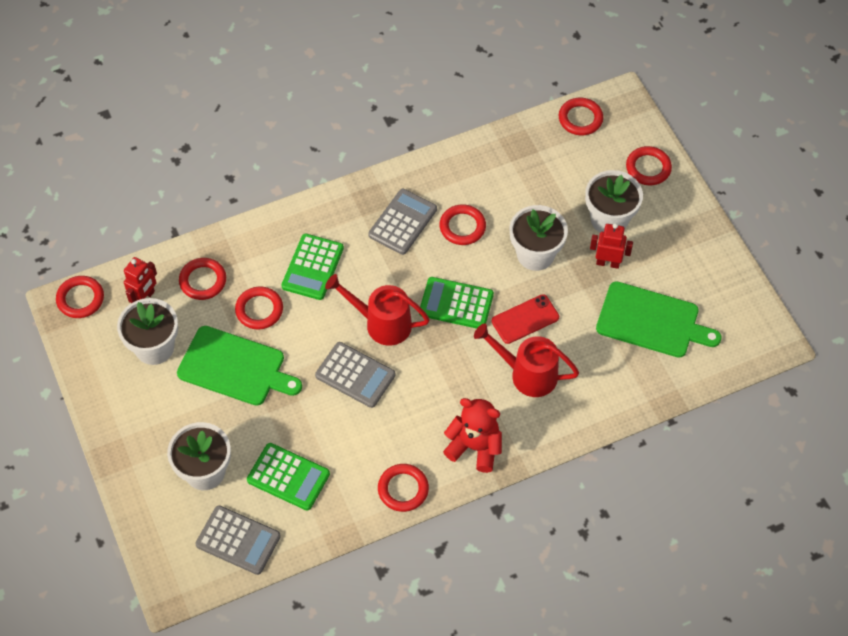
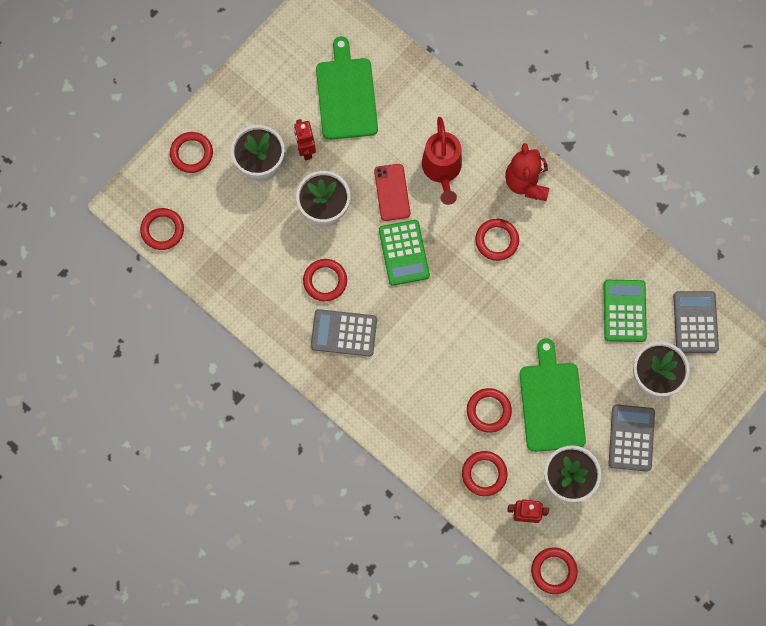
camera: 115 degrees left, 15 degrees up
green calculator [282,234,344,300] -> none
grey calculator [315,342,395,408] -> grey calculator moved to [609,404,655,472]
red watering can [325,274,430,346] -> none
red ring [378,464,429,512] -> red ring moved to [475,219,519,261]
red phone [492,294,559,344] -> red phone turned 45 degrees clockwise [374,164,410,221]

